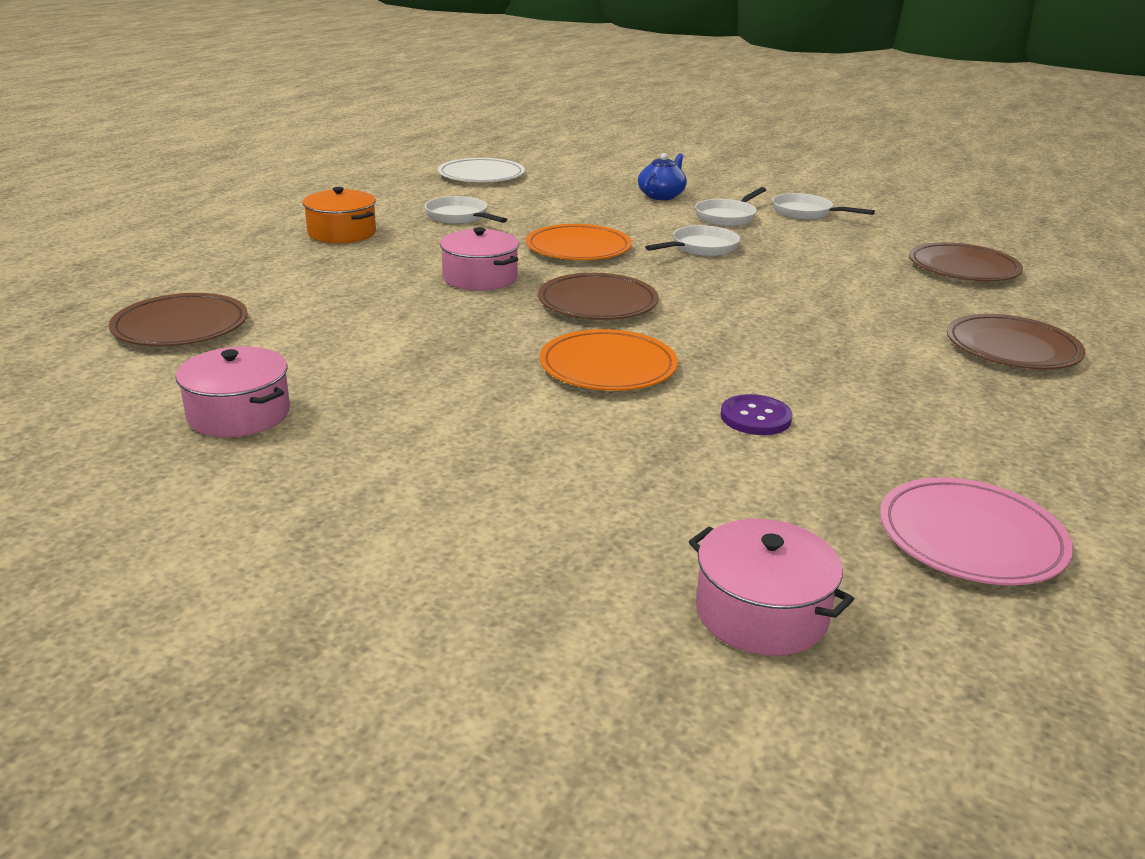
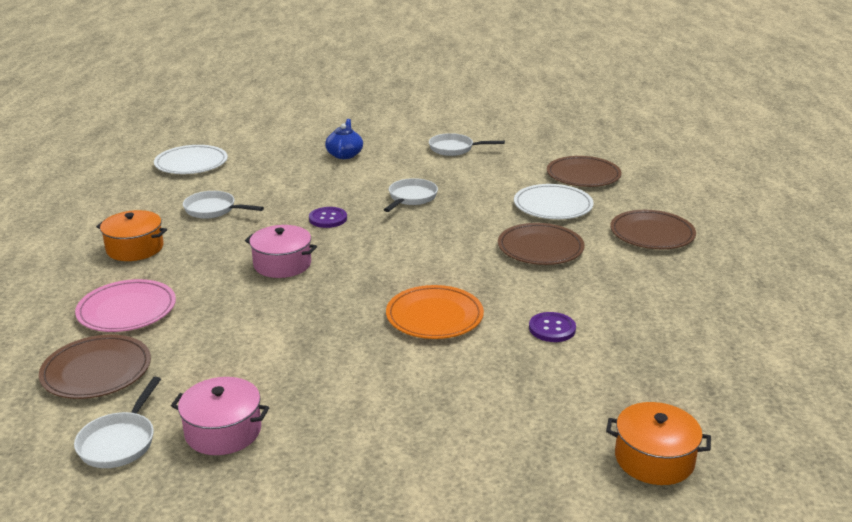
camera: 25 degrees left, 0 degrees up
orange plate [526,224,632,260] -> purple button [309,207,347,228]
brown plate [538,273,659,320] -> brown plate moved to [498,223,585,265]
pink pot [689,519,854,656] -> orange pot [606,402,711,485]
white pan [695,187,766,226] -> white pan moved to [74,377,161,468]
pink plate [880,477,1073,585] -> pink plate moved to [75,279,176,332]
none -> white plate [514,184,594,219]

